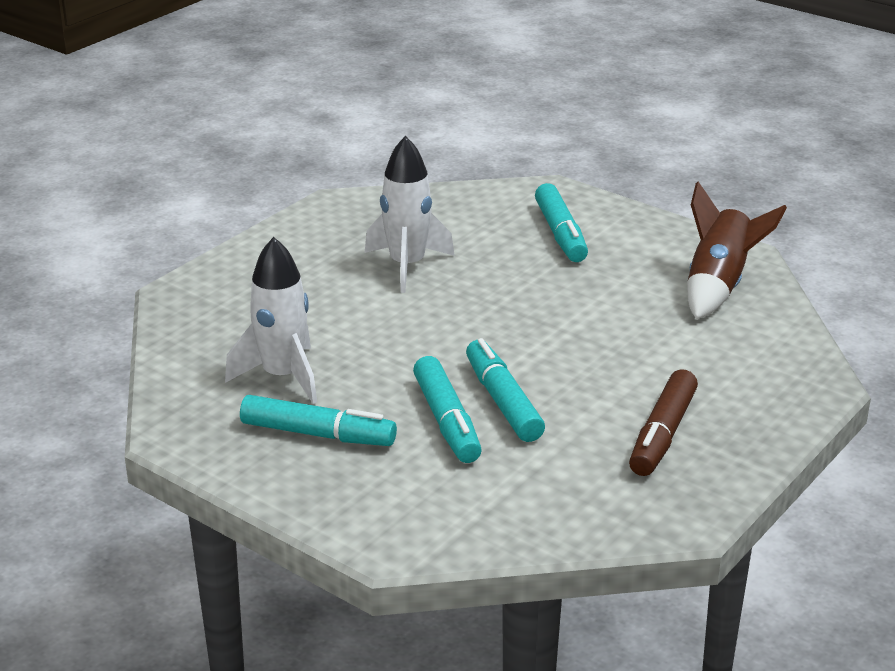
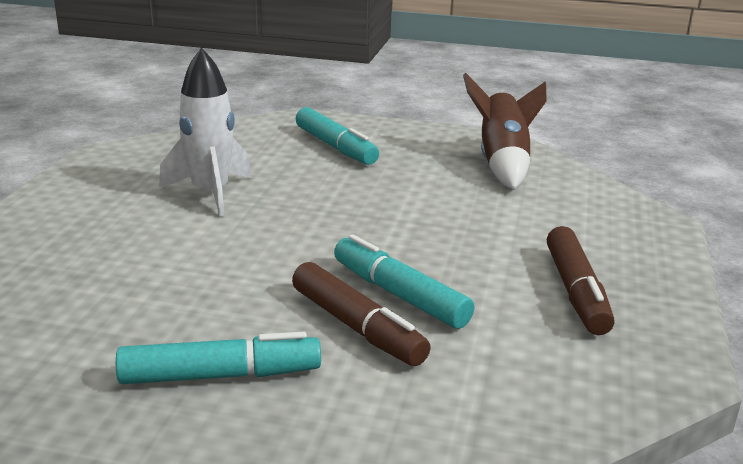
camera: 25 degrees left, 5 degrees down
white rocket [225,237,317,404] -> none
turquoise marker [413,356,482,463] -> brown marker [292,262,431,366]

